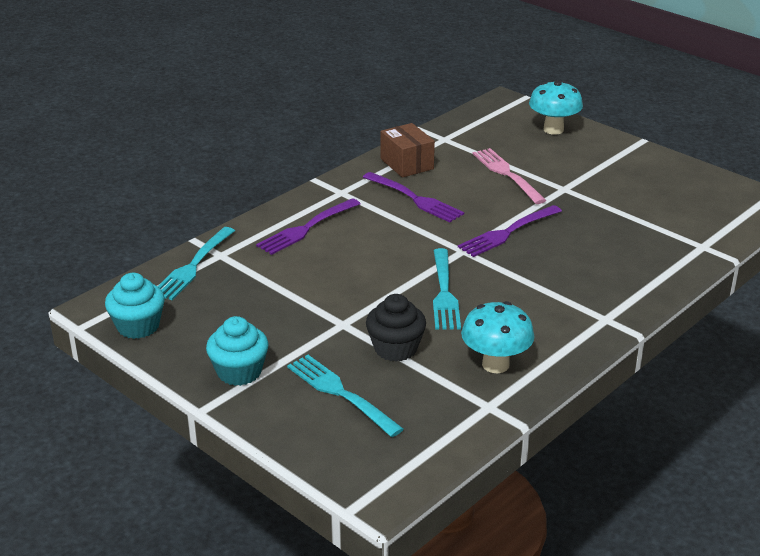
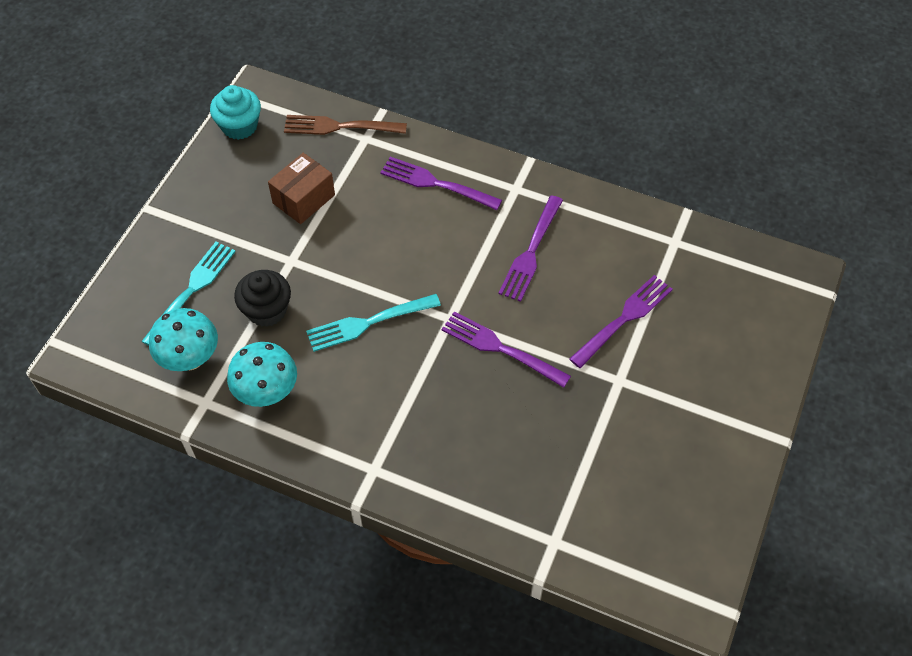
camera: 70 degrees right, 25 degrees up
turquoise fork [158,227,235,300] -> brown fork [284,115,407,135]
turquoise cupcake [206,316,269,386] -> none
brown box [381,123,435,178] -> brown box moved to [268,153,335,224]
pink fork [472,148,546,204] -> purple fork [569,275,673,368]
turquoise mushroom [529,81,583,135] -> turquoise mushroom moved to [149,308,218,371]

